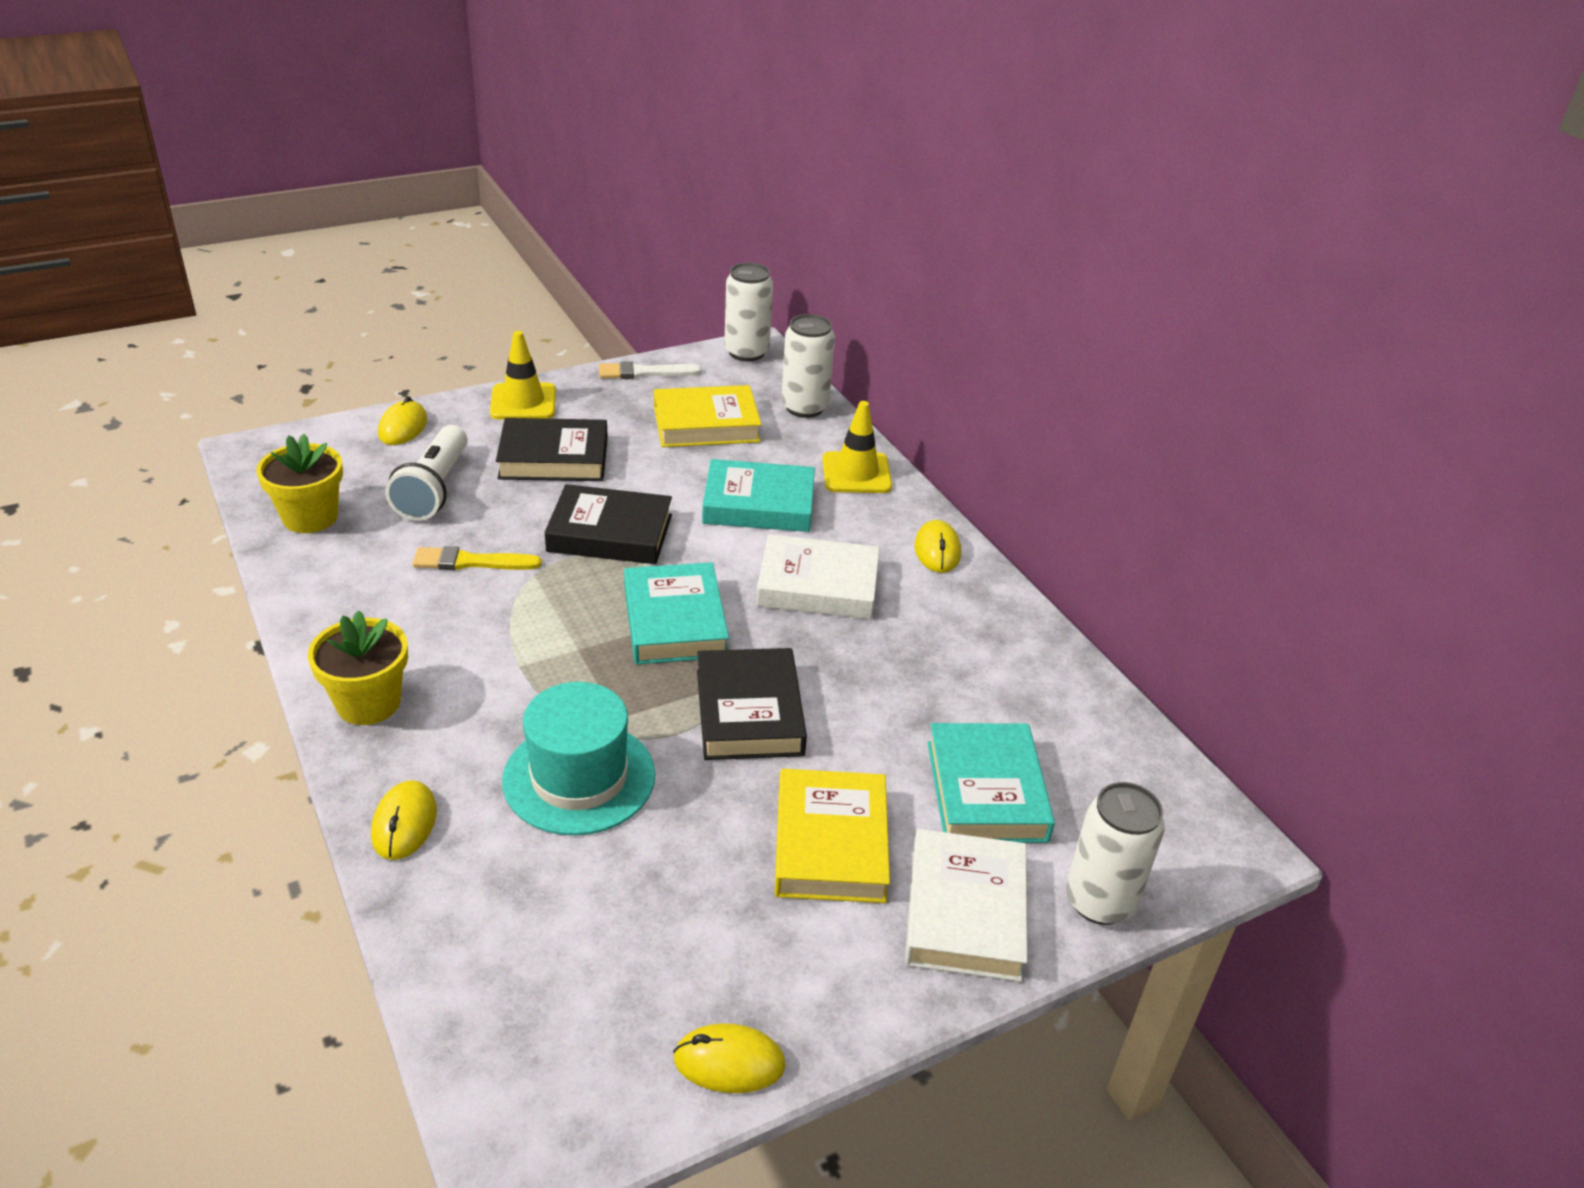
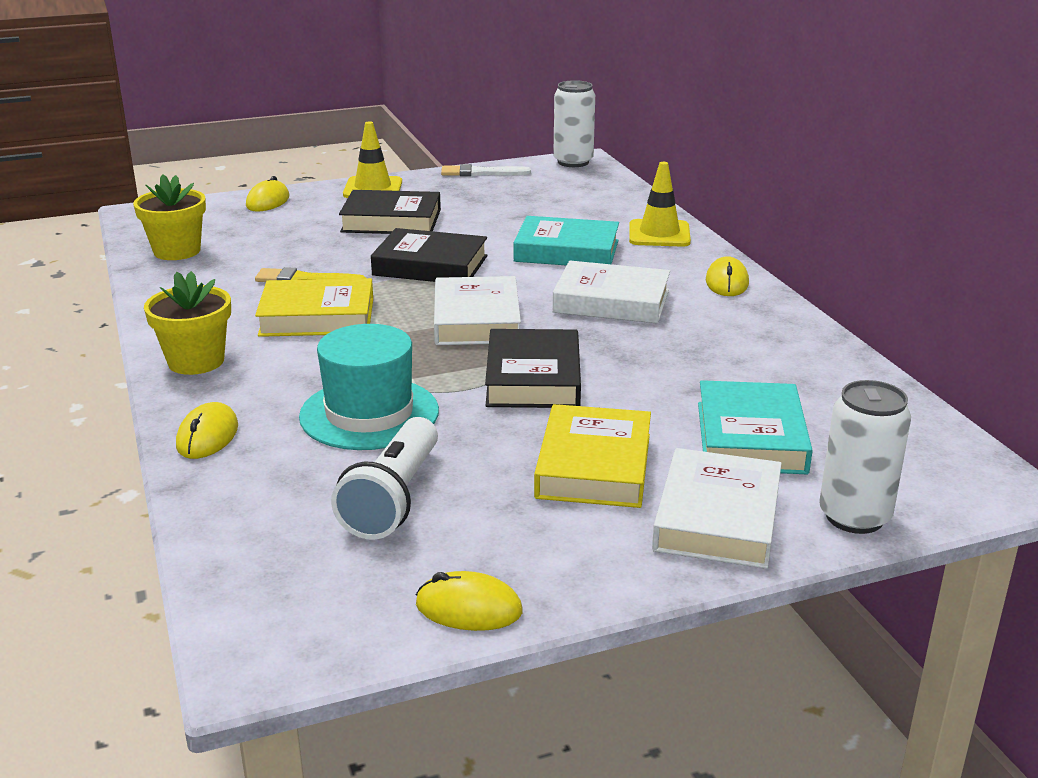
camera: 10 degrees right, 10 degrees down
white flashlight [385,425,468,521] -> white flashlight moved to [331,417,438,540]
turquoise book [624,562,729,664] -> white book [434,276,521,345]
yellow book [654,385,761,447] -> yellow book moved to [255,278,373,337]
white can [781,314,835,418] -> none

